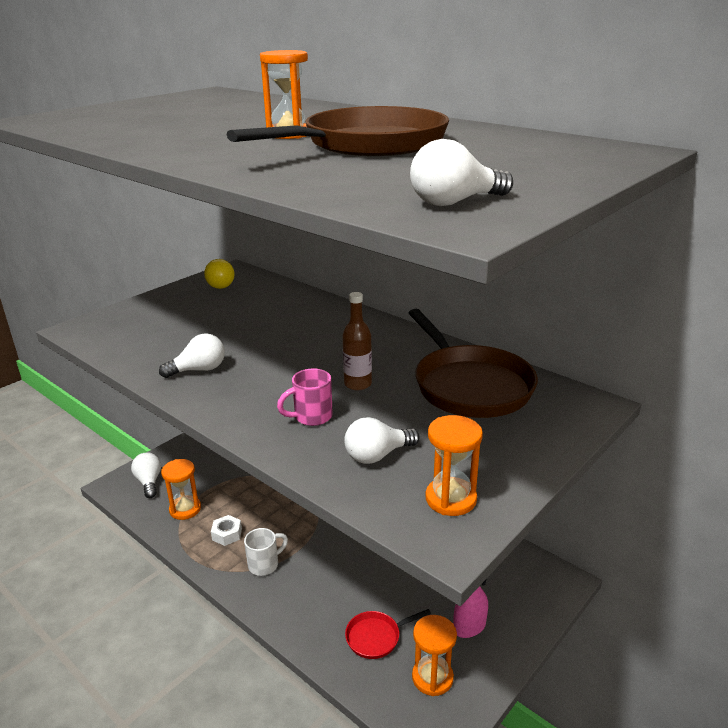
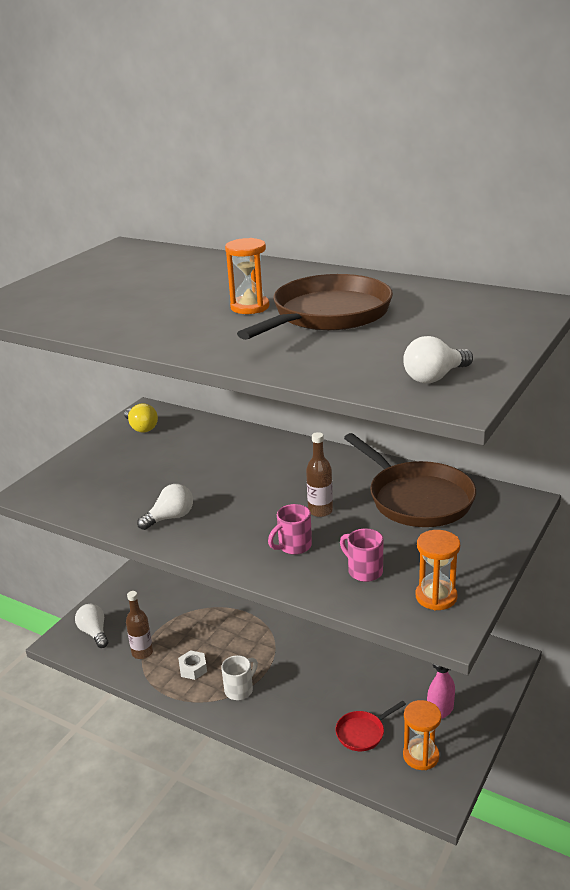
camera: 10 degrees left, 0 degrees up
orange hourglass [161,459,201,520] -> brown bottle [126,591,153,659]
white light bulb [344,417,419,464] -> pink mug [340,528,384,582]

